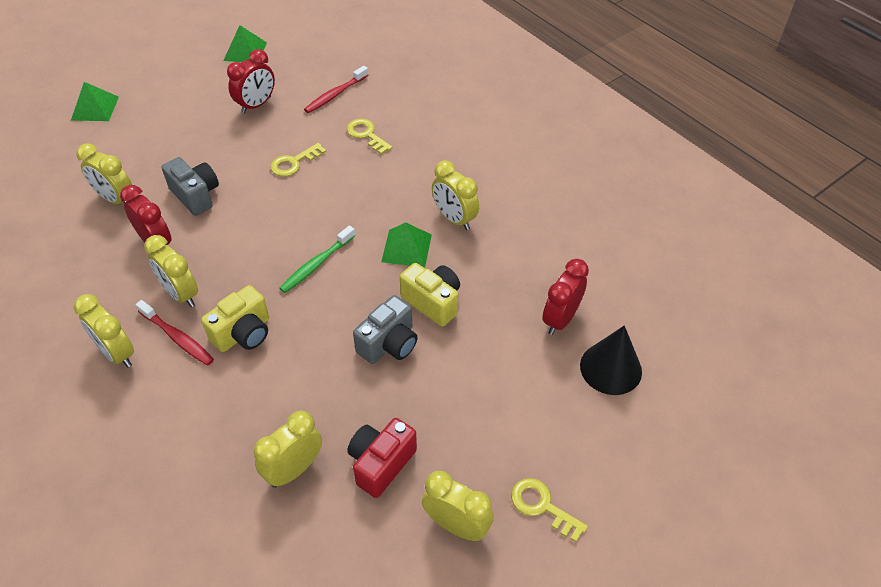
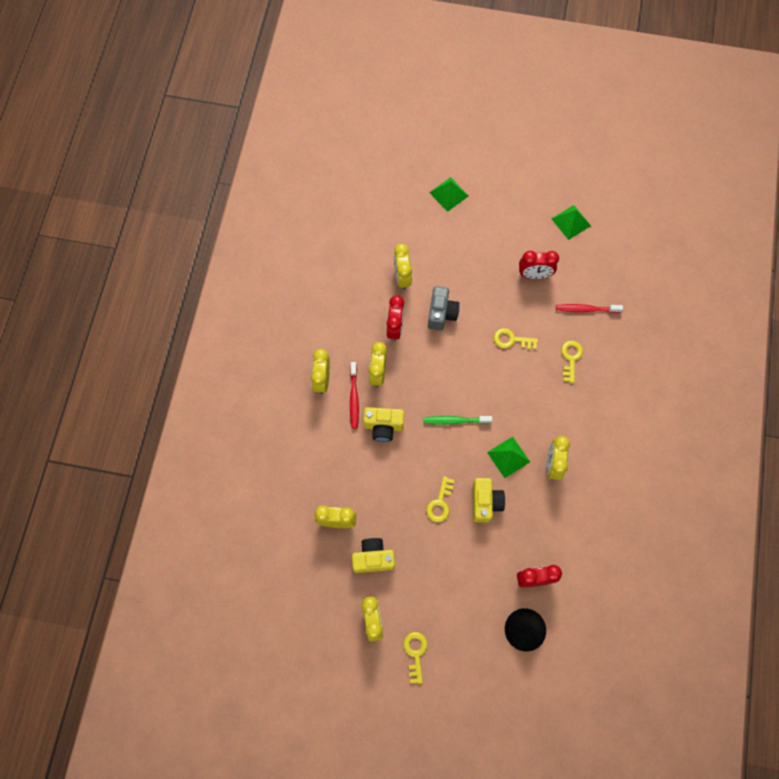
camera: 50 degrees right, 20 degrees up
red camera [347,418,417,498] -> yellow camera [352,538,395,573]
grey camera [353,295,418,364] -> yellow key [426,476,454,522]

